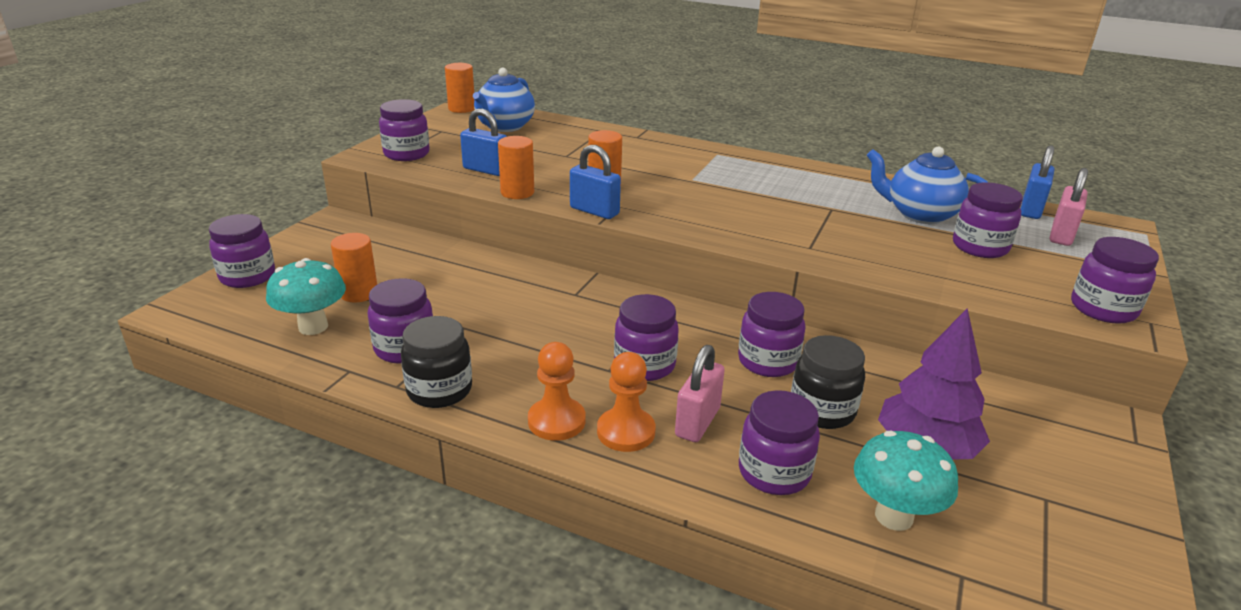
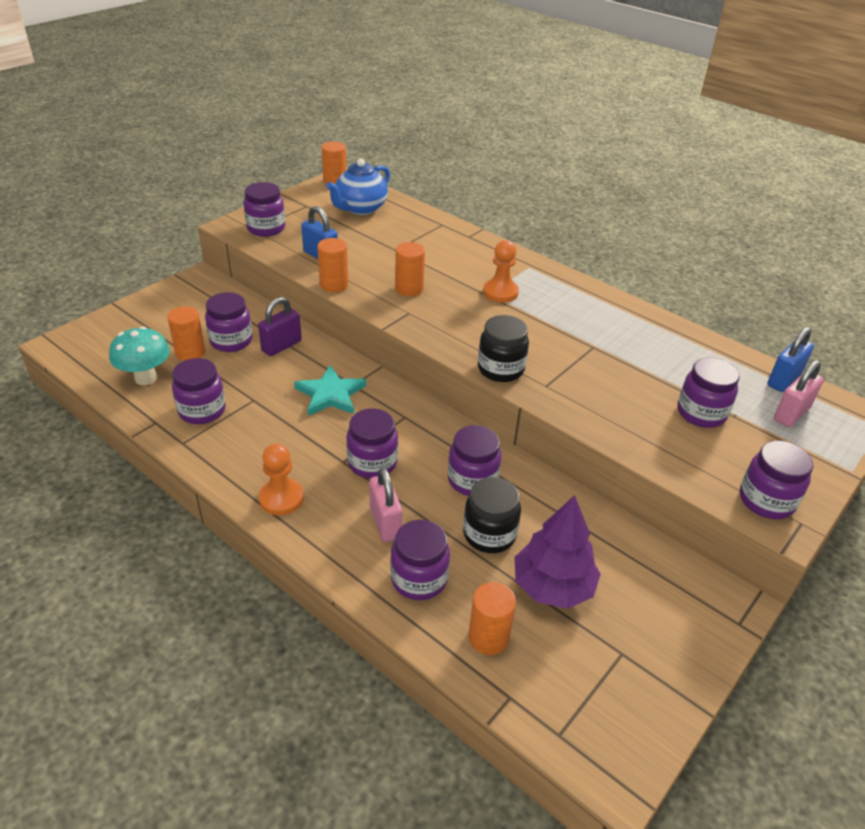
camera: 15 degrees right, 10 degrees up
purple jar [209,214,275,288] -> purple jar moved to [205,292,252,352]
black jar [401,316,472,408] -> black jar moved to [478,315,529,382]
blue padlock [570,145,621,219] -> none
orange pawn [597,352,656,452] -> orange pawn moved to [483,240,519,303]
pink padlock [675,345,725,442] -> pink padlock turned 60 degrees counterclockwise [369,468,402,542]
turquoise mushroom [854,431,958,531] -> orange cylinder [468,582,516,655]
blue teapot [867,146,988,224] -> none
none -> purple padlock [258,297,302,356]
none -> turquoise star [294,365,366,416]

